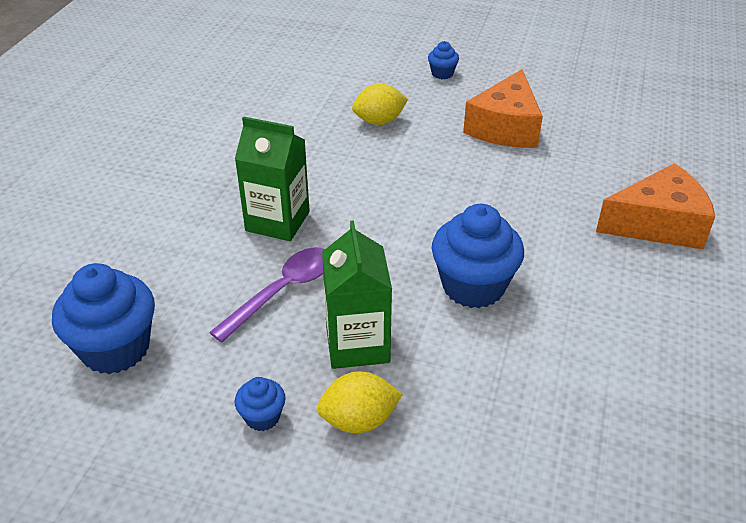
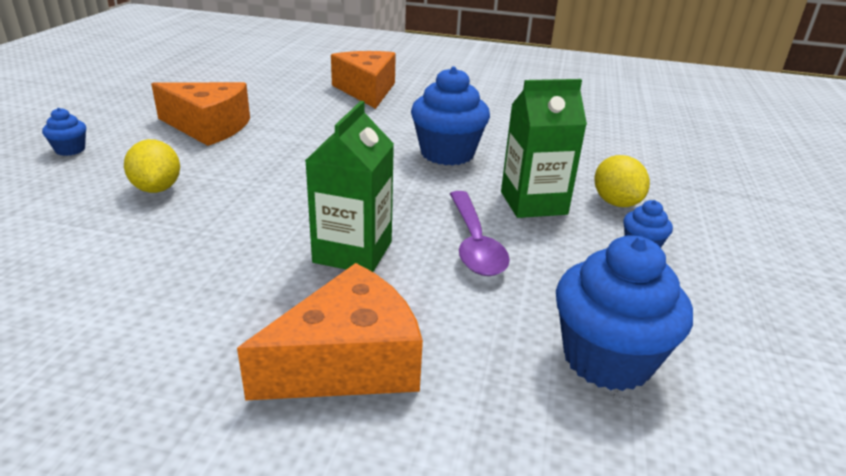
camera: 95 degrees left, 10 degrees down
purple spoon [209,247,325,343] -> purple spoon turned 135 degrees counterclockwise [450,191,510,276]
none -> orange cheese [237,263,423,401]

